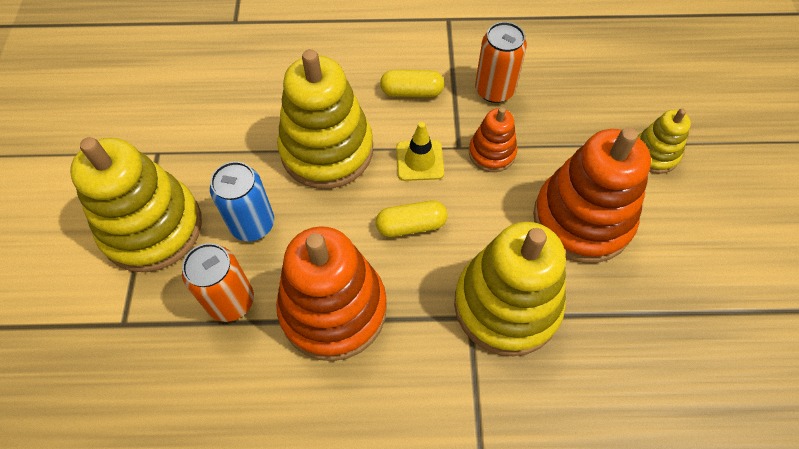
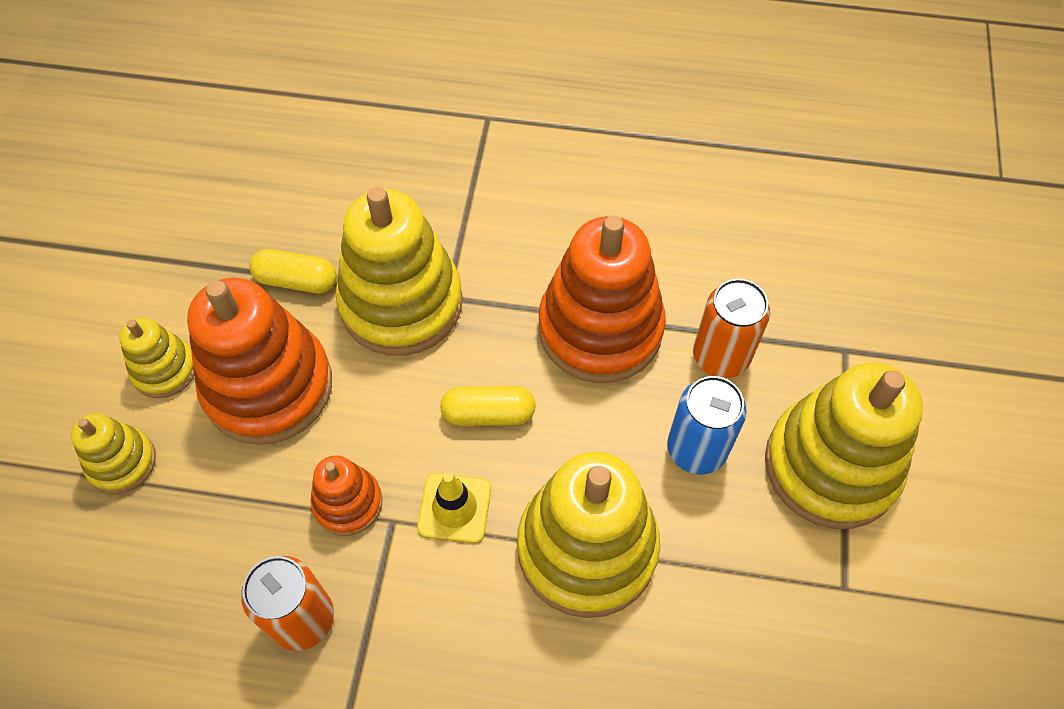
camera: 170 degrees left, 0 degrees up
yellow capsule [380,70,444,97] -> yellow capsule moved to [250,249,337,294]
none -> yellow stacking toy [119,317,194,398]

